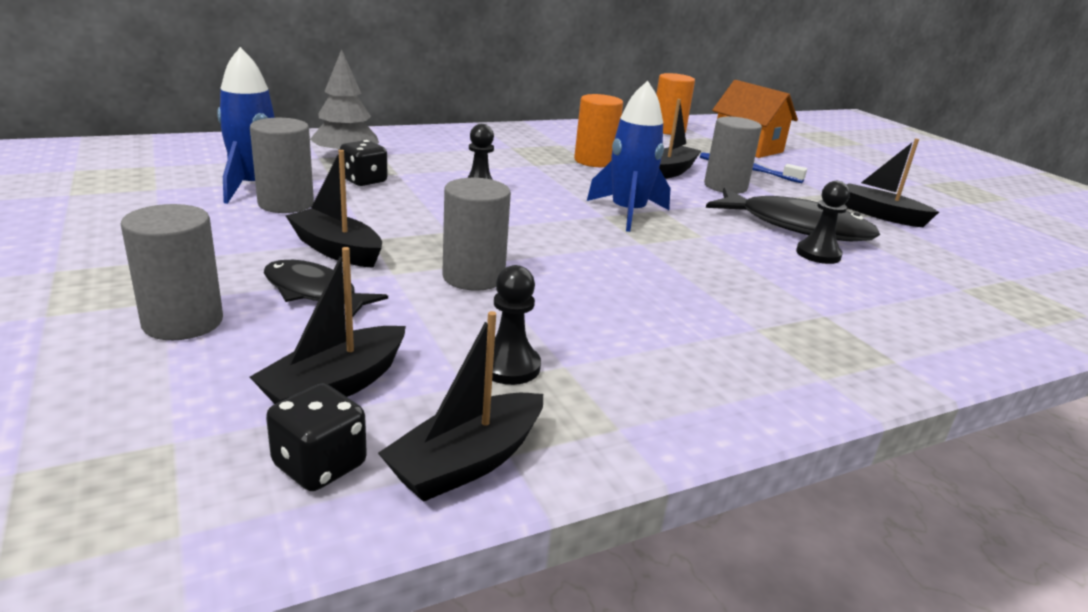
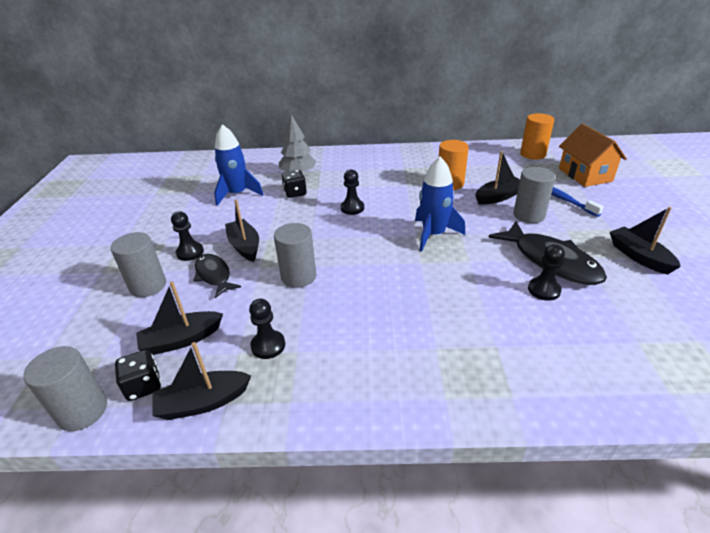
camera: 30 degrees right, 10 degrees up
grey cylinder [250,118,314,213] -> grey cylinder moved to [23,346,107,431]
none -> black pawn [171,211,204,261]

